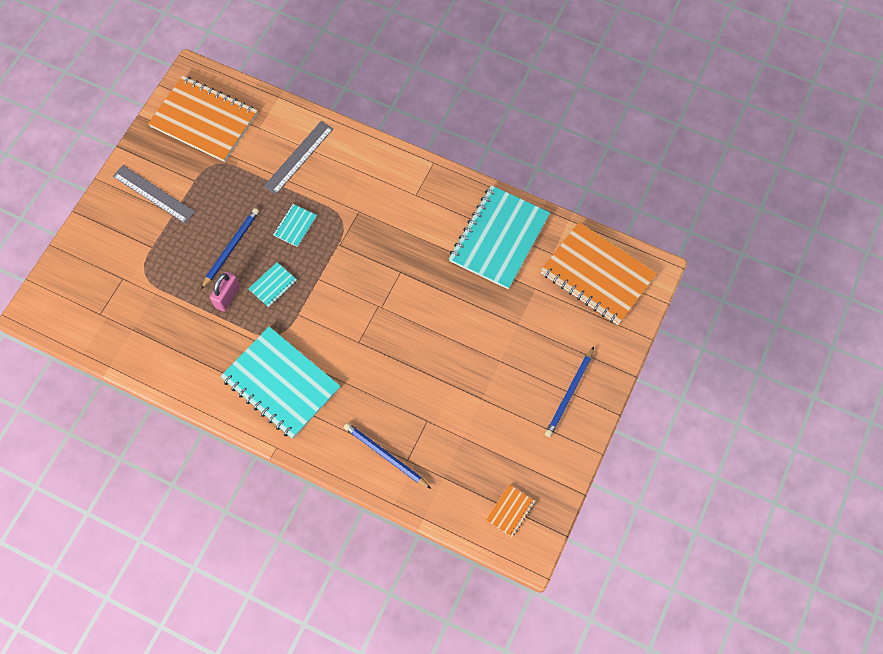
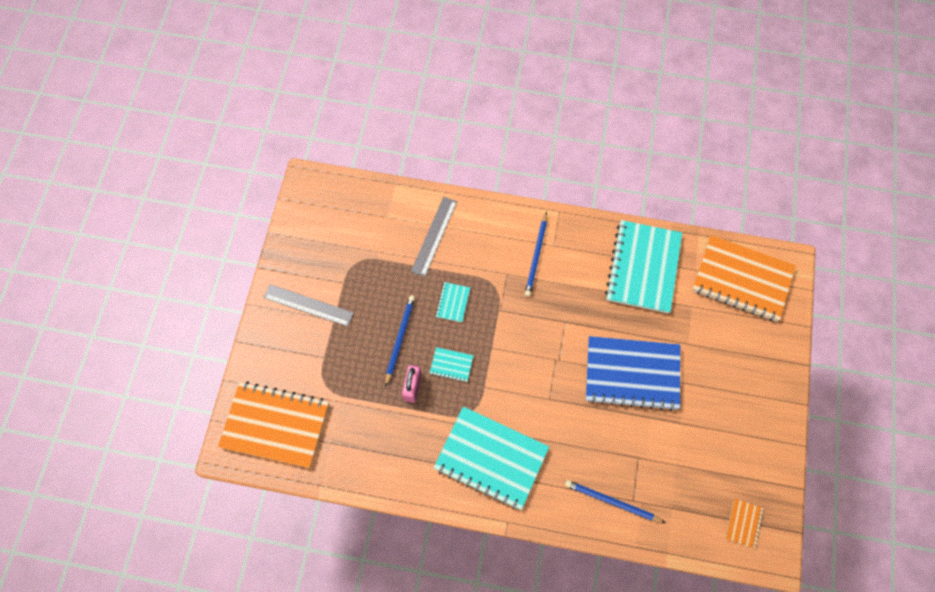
camera: 15 degrees left, 0 degrees up
orange notebook [148,76,258,162] -> orange notebook moved to [218,382,329,468]
turquoise notebook [248,262,297,307] -> turquoise notebook turned 75 degrees clockwise [430,347,474,382]
blue pencil [545,347,594,437] -> blue pencil moved to [525,212,547,297]
none -> blue notebook [586,336,680,411]

